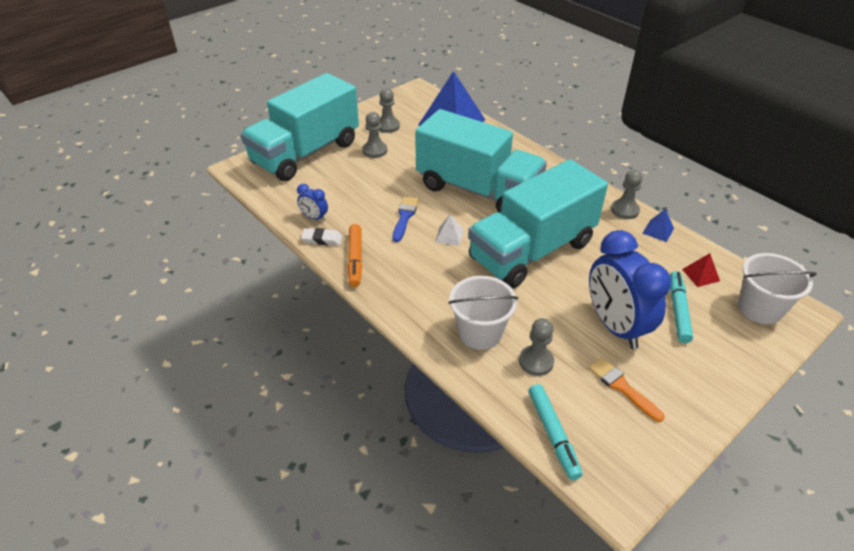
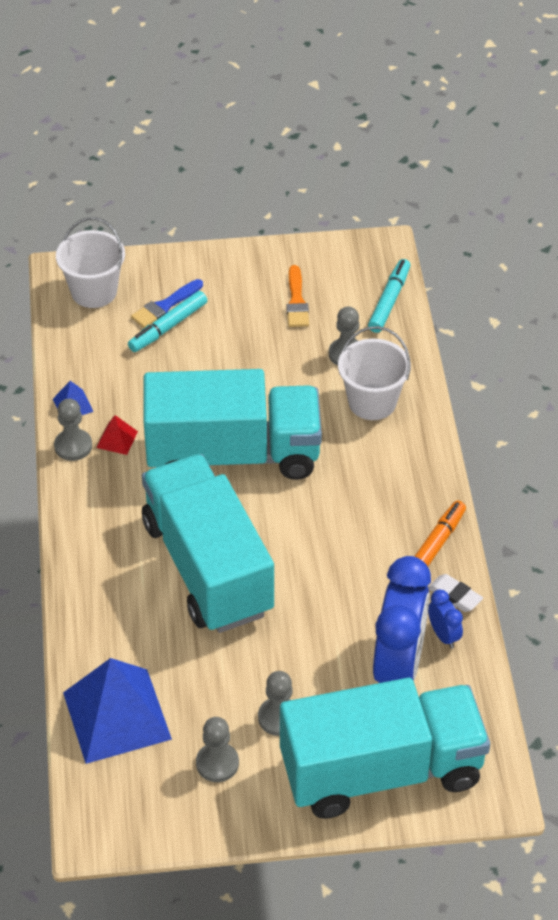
camera: 145 degrees left, 5 degrees up
blue brush [393,197,419,242] -> blue brush moved to [131,279,203,328]
white pyramid [435,214,464,246] -> none
blue clock [589,230,671,349] -> blue clock moved to [373,556,431,683]
red pyramid [682,253,720,287] -> red pyramid moved to [96,415,138,455]

